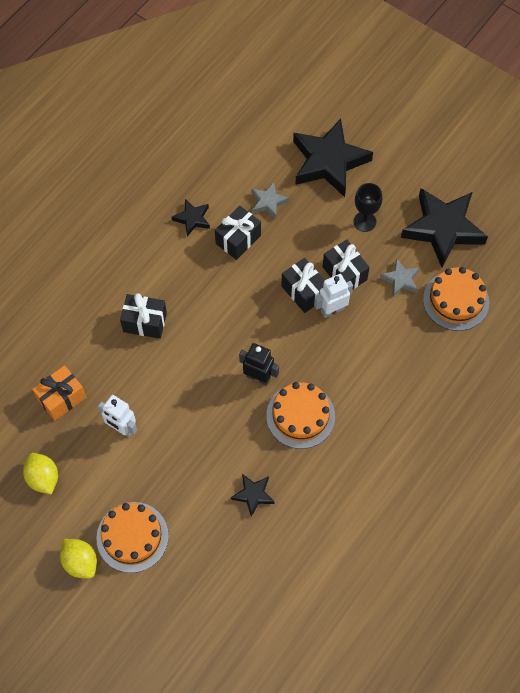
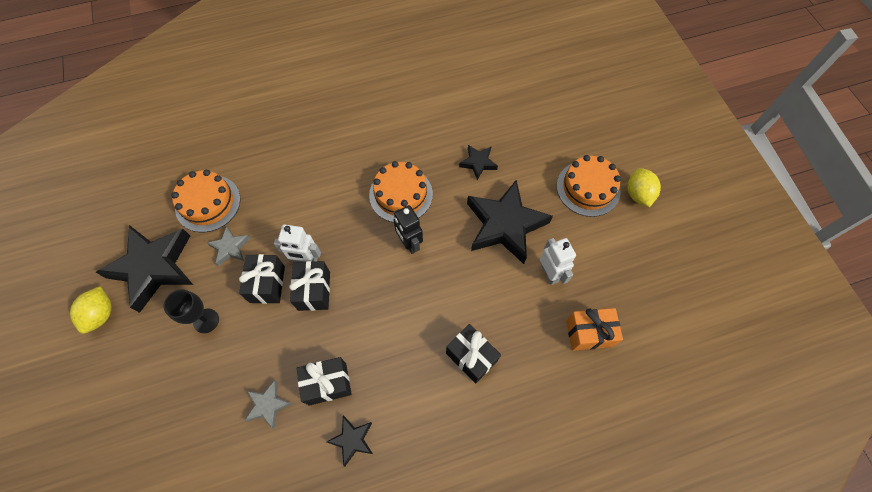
camera: 145 degrees left, 0 degrees up
yellow lemon [23,453,58,494] -> yellow lemon moved to [70,286,111,334]
black star [293,119,373,197] -> black star moved to [467,179,553,264]

